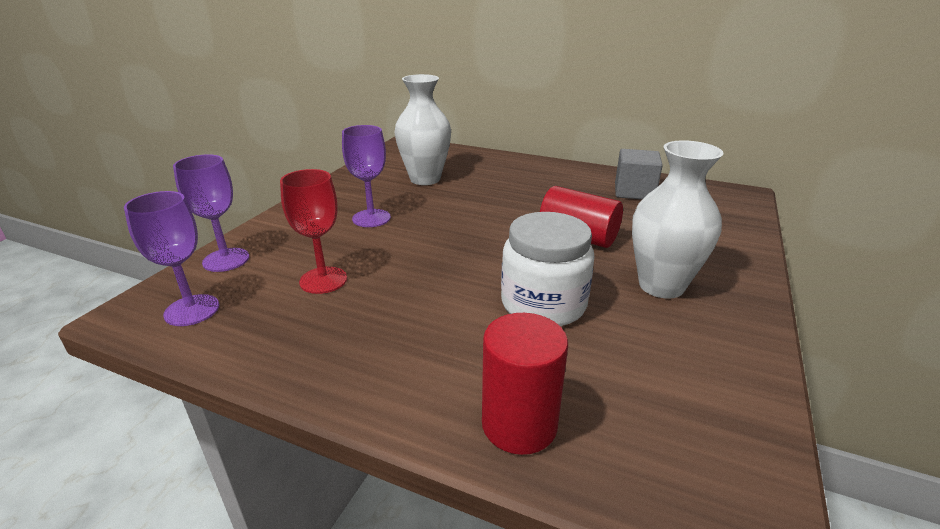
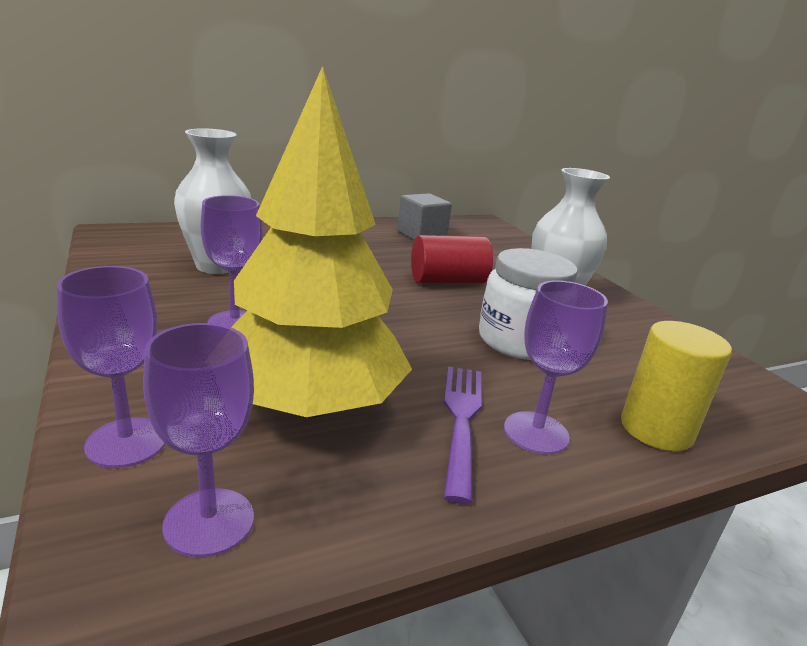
camera: 50 degrees left, 5 degrees down
red goblet [280,169,347,294] -> yellow tree [231,66,412,418]
red cylinder [482,313,568,455] -> yellow cylinder [621,321,732,451]
none -> purple fork [444,367,482,504]
none -> purple goblet [504,280,608,454]

